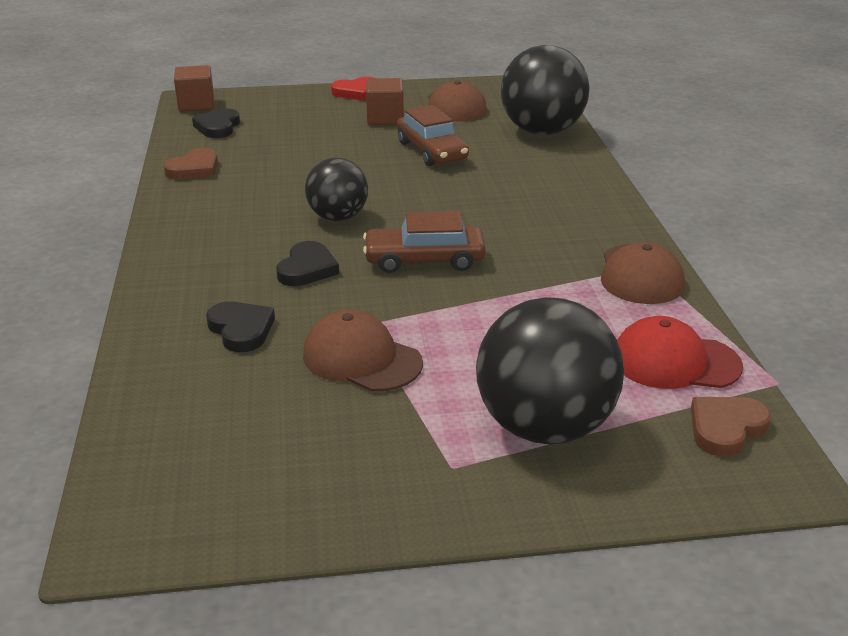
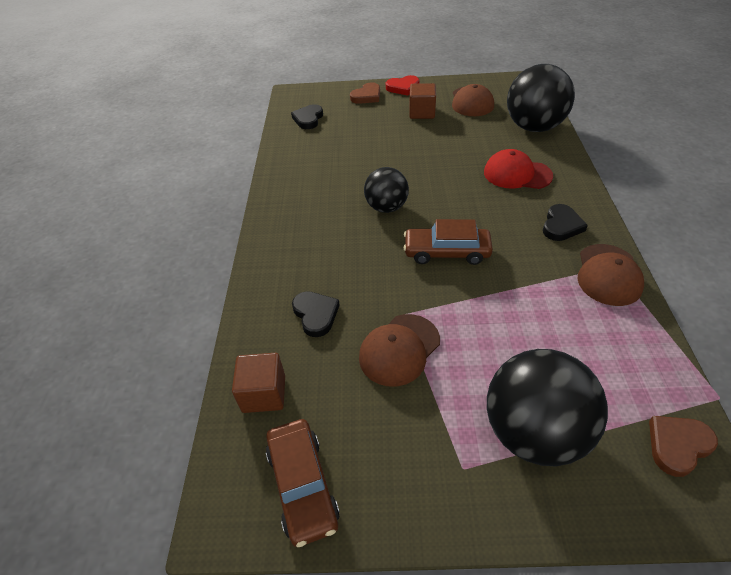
camera: 10 degrees right, 15 degrees up
brown heart [164,148,218,180] -> brown heart moved to [350,82,380,104]
brown cube [174,65,214,112] -> brown cube moved to [232,353,285,413]
black heart [276,241,339,286] -> black heart moved to [543,204,588,241]
brown cap [303,310,423,392] -> brown cap turned 90 degrees counterclockwise [359,314,440,387]
brown car [397,105,469,166] -> brown car moved to [266,419,340,547]
red cap [617,316,743,389] -> red cap moved to [484,149,553,189]

